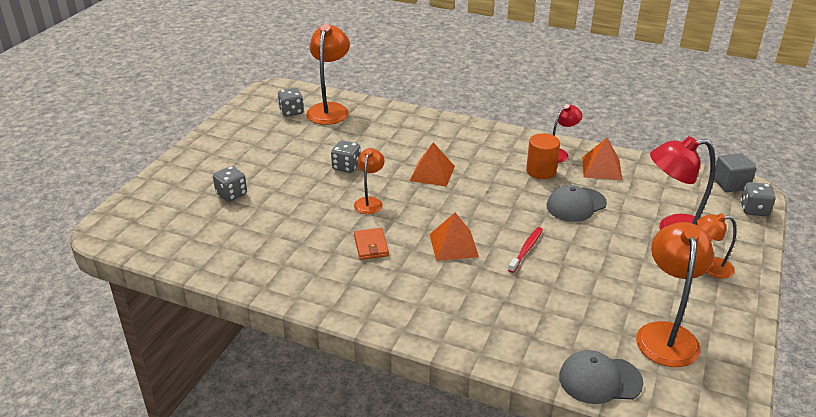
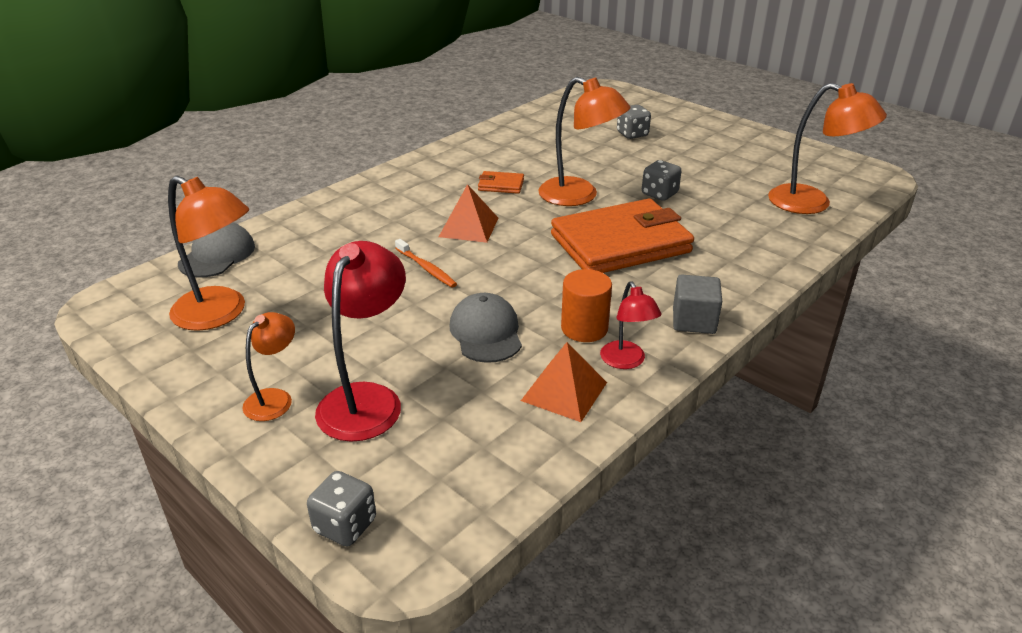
camera: 110 degrees right, 0 degrees up
grey dice [277,88,304,116] -> none
orange lamp [354,148,385,214] -> orange lamp [538,77,631,206], size x1.76
orange pyramid [410,143,455,187] -> orange wallet [551,198,694,273]
red toothbrush [508,227,543,273] -> orange toothbrush [395,239,457,288]
grey cube [714,153,756,192] -> grey cube moved to [673,274,722,334]

